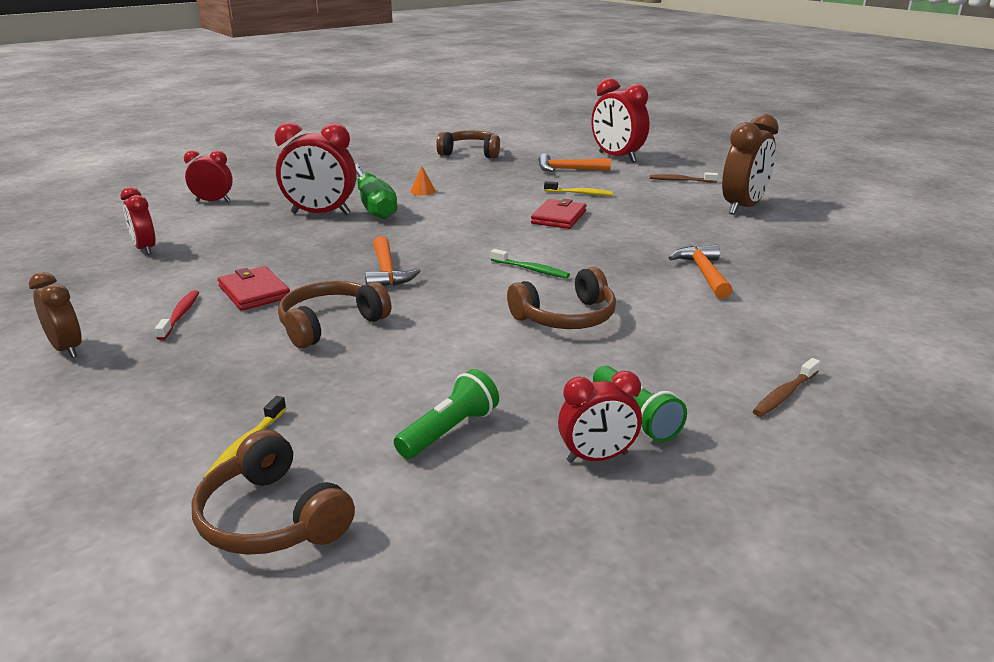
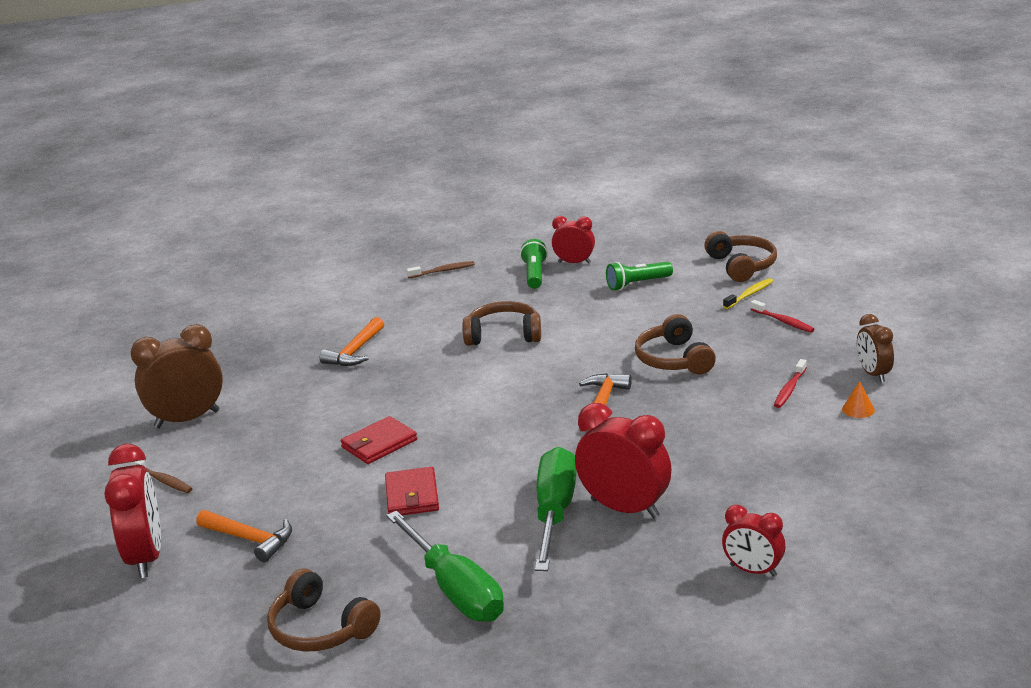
camera: 150 degrees left, 0 degrees up
red clock [120,187,156,255] -> none
red wallet [218,266,290,311] -> red wallet moved to [385,467,439,515]
brown headphones [278,281,391,348] -> brown headphones turned 90 degrees clockwise [635,314,716,374]
orange cone [410,166,436,196] -> orange cone moved to [842,381,875,418]
green toothbrush [491,249,570,278] -> none
yellow toothbrush [544,181,613,196] -> none
none -> green screwdriver [386,511,504,622]
none -> red toothbrush [751,300,815,333]

